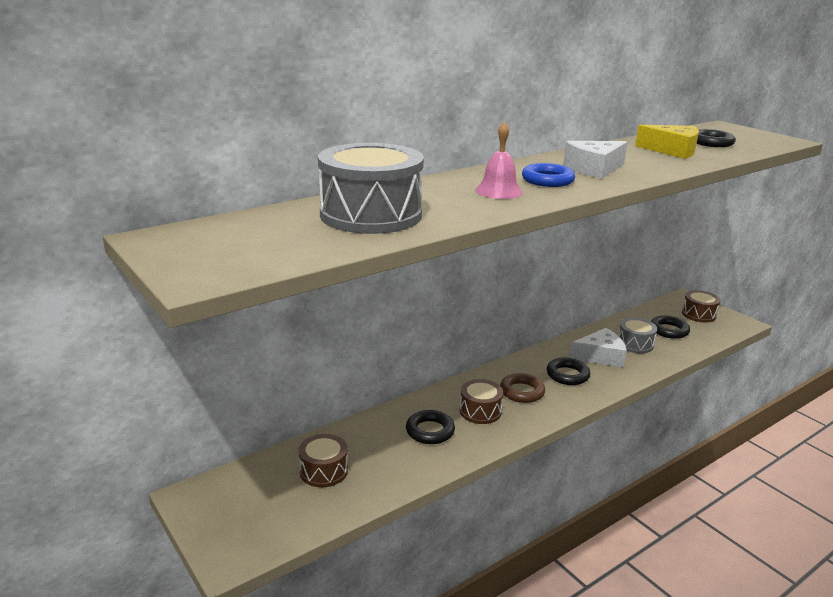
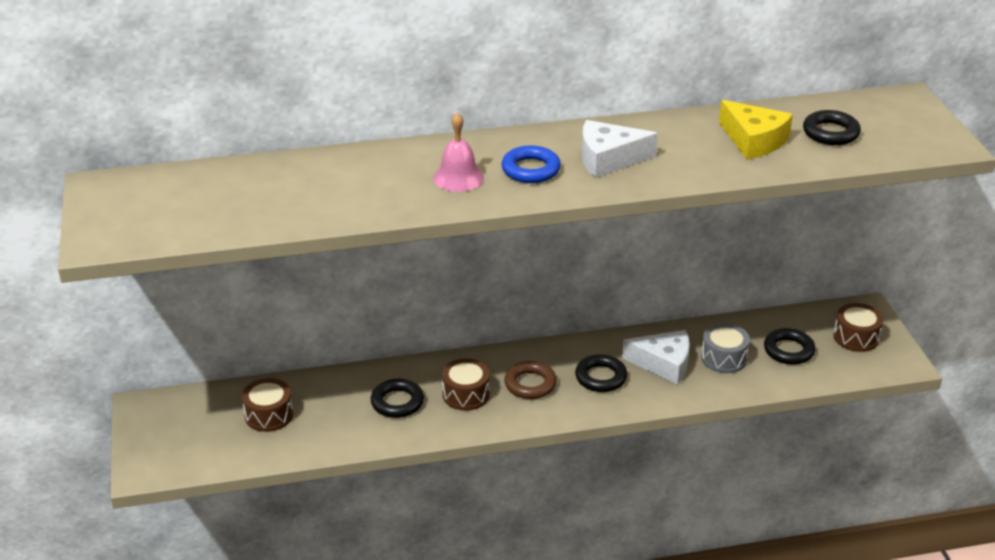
camera: 25 degrees right, 10 degrees up
grey drum [318,143,424,234] -> none

